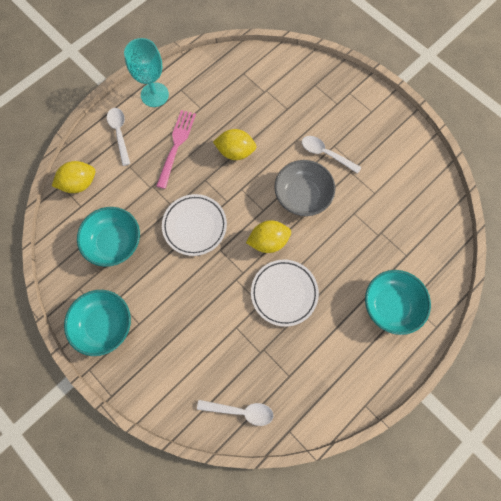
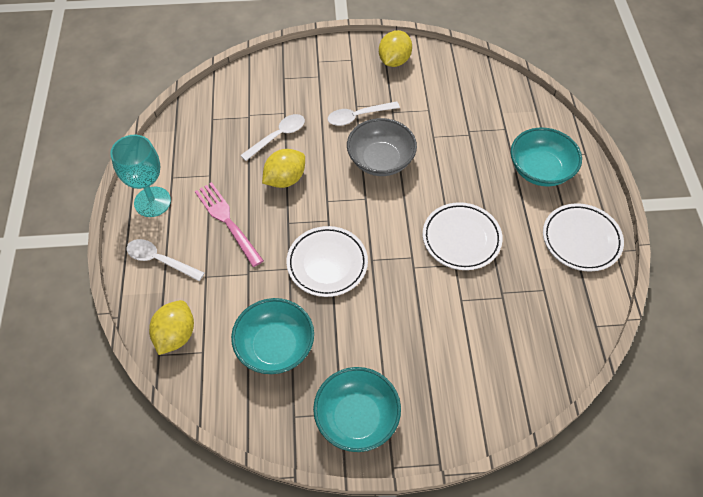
camera: 50 degrees left, 15 degrees down
white spoon [197,400,274,426] -> white spoon moved to [240,114,305,161]
yellow lemon [246,220,291,253] -> yellow lemon moved to [379,30,412,67]
none -> white plate [543,203,624,272]

